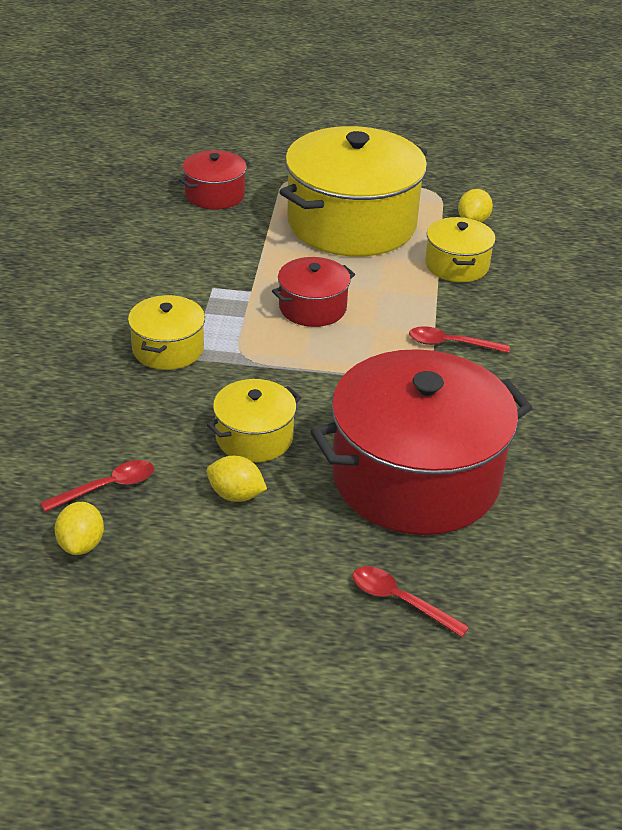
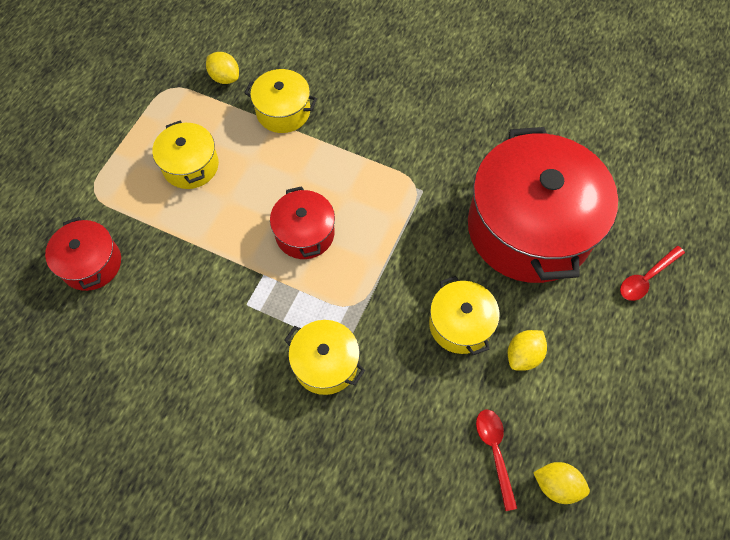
camera: 70 degrees left, 25 degrees up
yellow pot [280,126,427,257] -> yellow pot [152,121,219,189], size x0.47
red spoon [409,326,510,353] -> none

